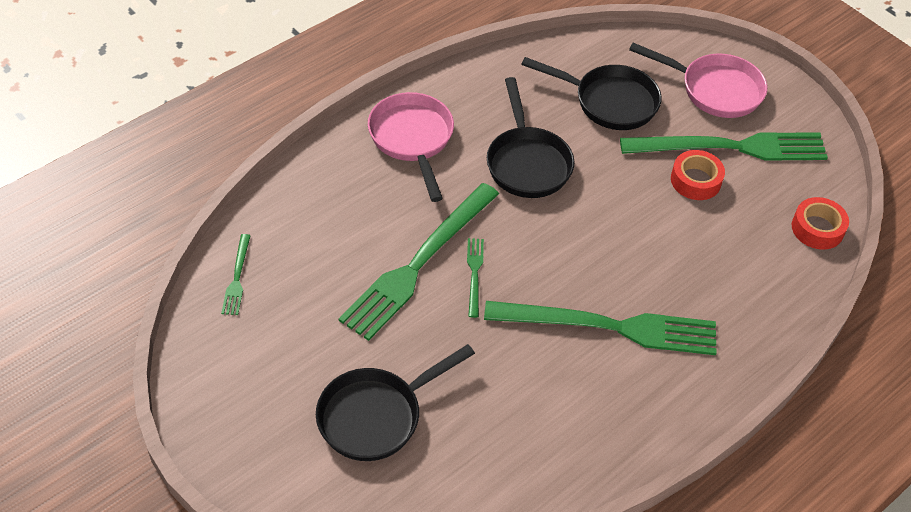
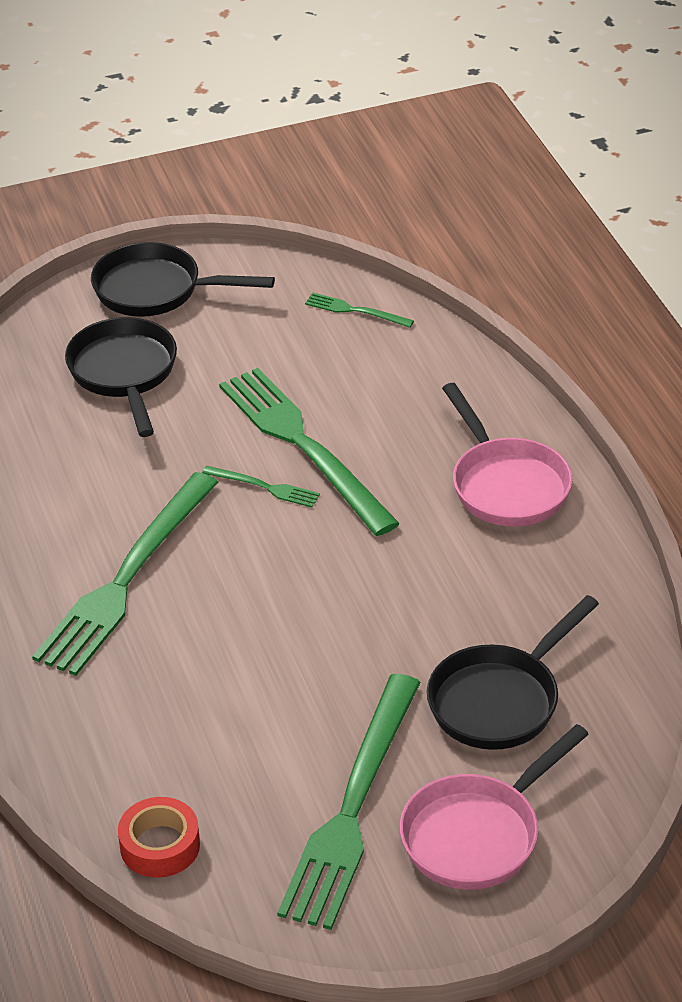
camera: 115 degrees right, 10 degrees down
pink pan [368,92,454,202] -> pink pan turned 60 degrees clockwise [442,383,573,526]
black pan [487,77,574,198] -> black pan moved to [91,242,275,317]
red tape [671,150,725,200] -> none

